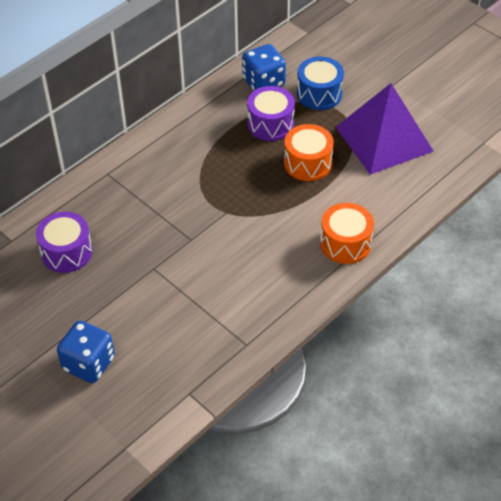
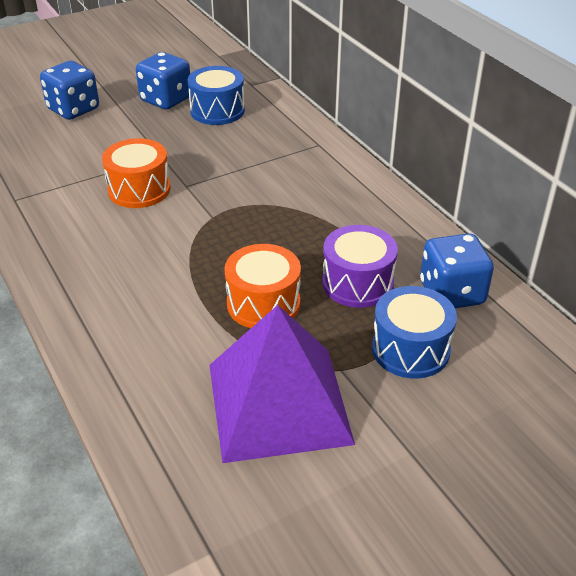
camera: 105 degrees right, 10 degrees down
purple drum [36,211,92,273] -> blue drum [187,66,245,125]
orange drum [320,203,374,264] -> orange drum moved to [102,138,171,208]
none -> blue dice [136,52,190,110]

